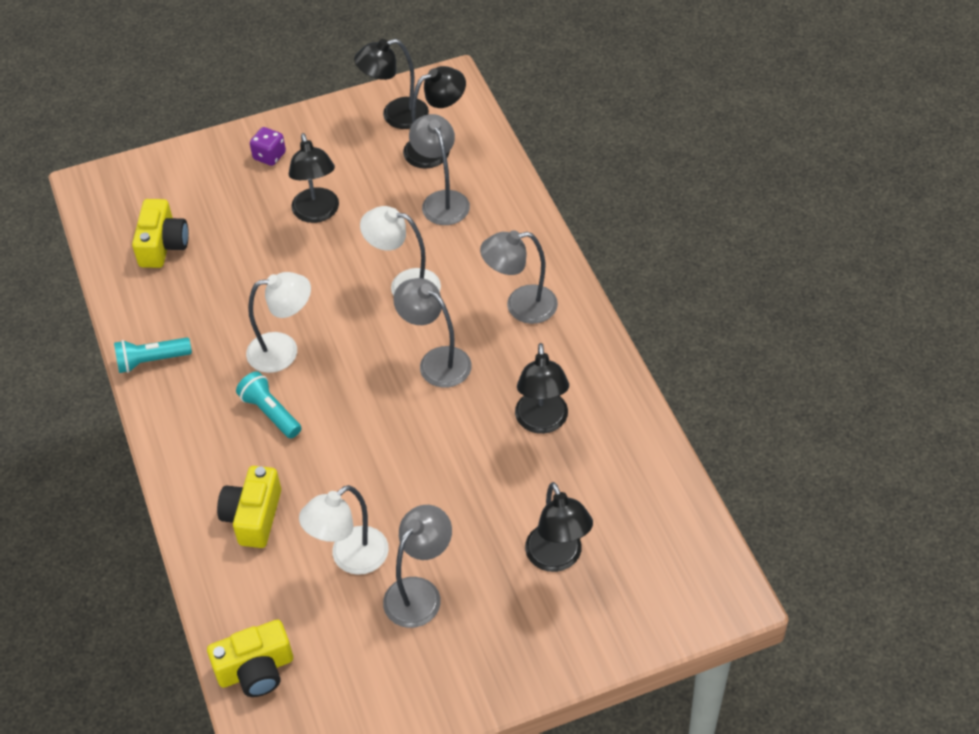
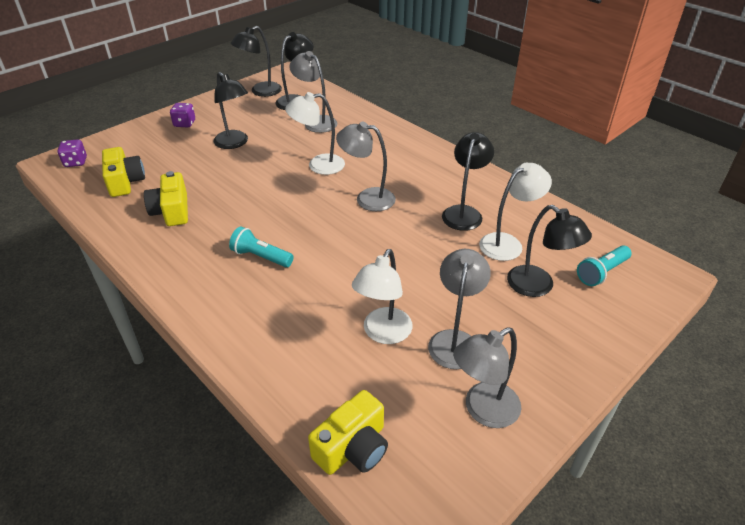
camera: 25 degrees left, 10 degrees down
turquoise flashlight [114,337,192,373] -> turquoise flashlight moved to [577,245,632,286]
yellow camera [217,466,281,548] -> yellow camera moved to [144,171,188,226]
white lamp [246,272,311,373] -> white lamp moved to [479,163,552,261]
grey lamp [480,230,558,324] -> grey lamp moved to [453,327,521,428]
black lamp [515,343,569,434] -> black lamp turned 135 degrees counterclockwise [442,132,494,231]
none -> purple dice [57,139,87,167]

